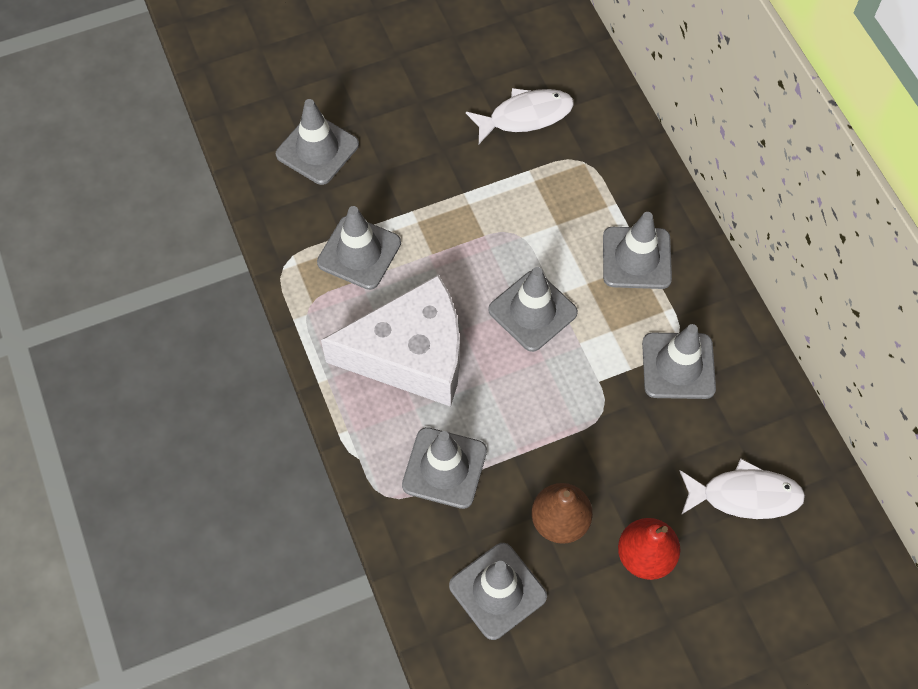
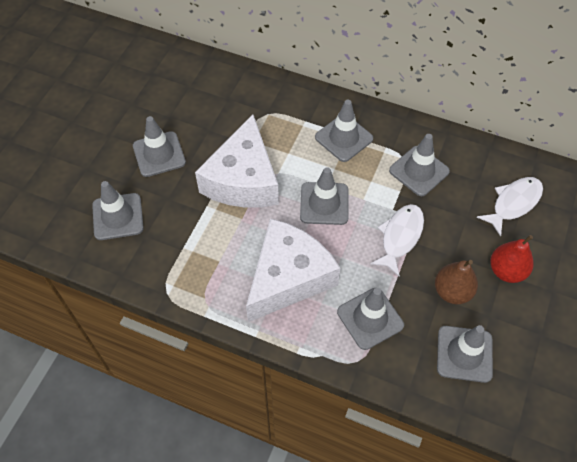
camera: 45 degrees left, 5 degrees down
grey traffic cone [317,206,401,290] -> grey traffic cone moved to [133,116,186,177]
white fish [466,88,574,144] -> white fish moved to [370,204,424,277]
none -> white cheese [195,114,279,208]

